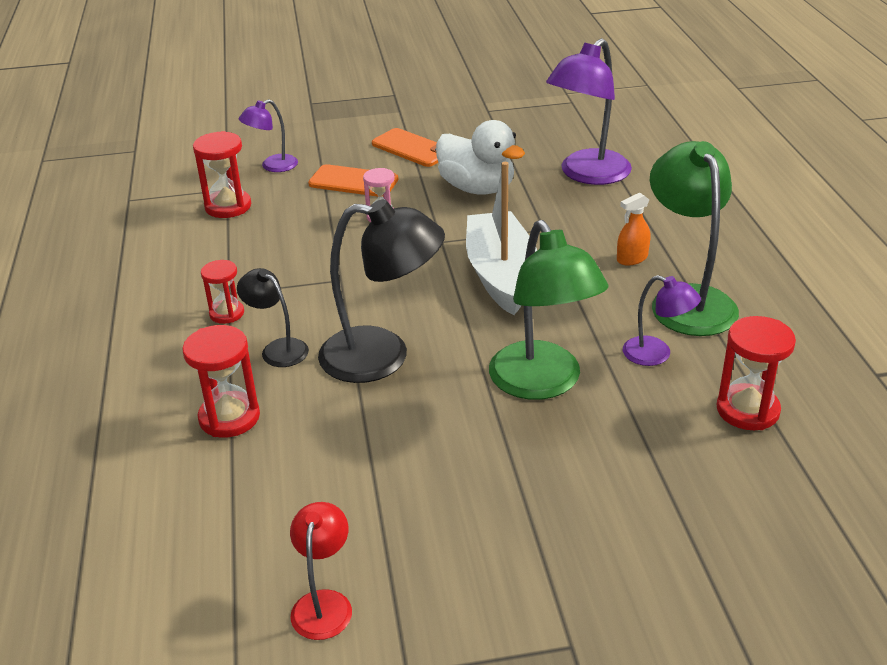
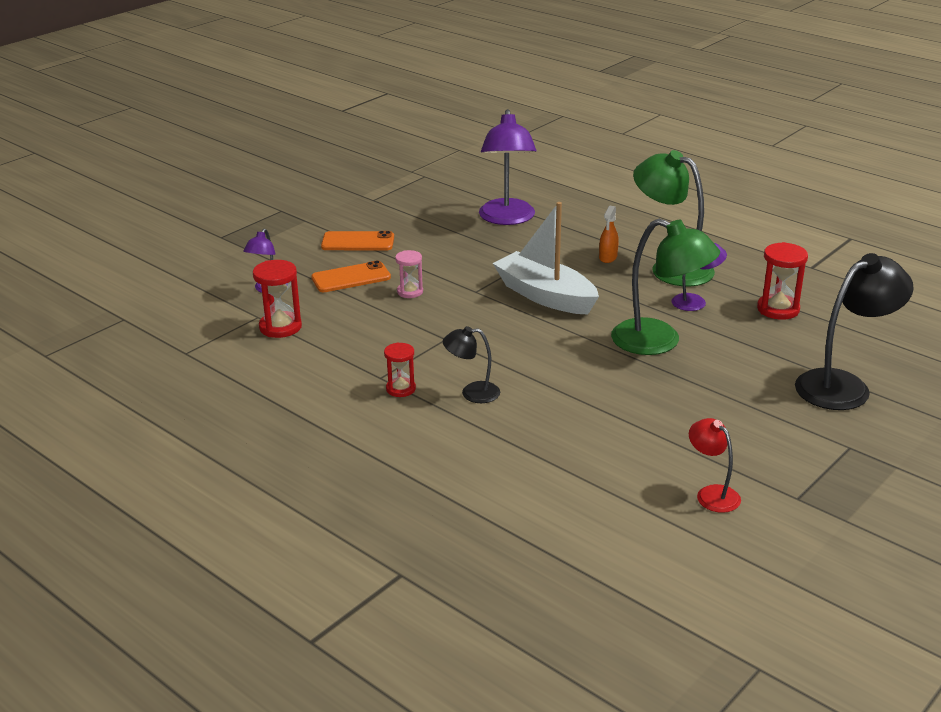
camera: 40 degrees left, 5 degrees down
red hourglass [182,325,260,438] -> none
black lamp [318,199,445,383] -> black lamp moved to [795,253,913,410]
white duck [436,120,525,195] -> none

